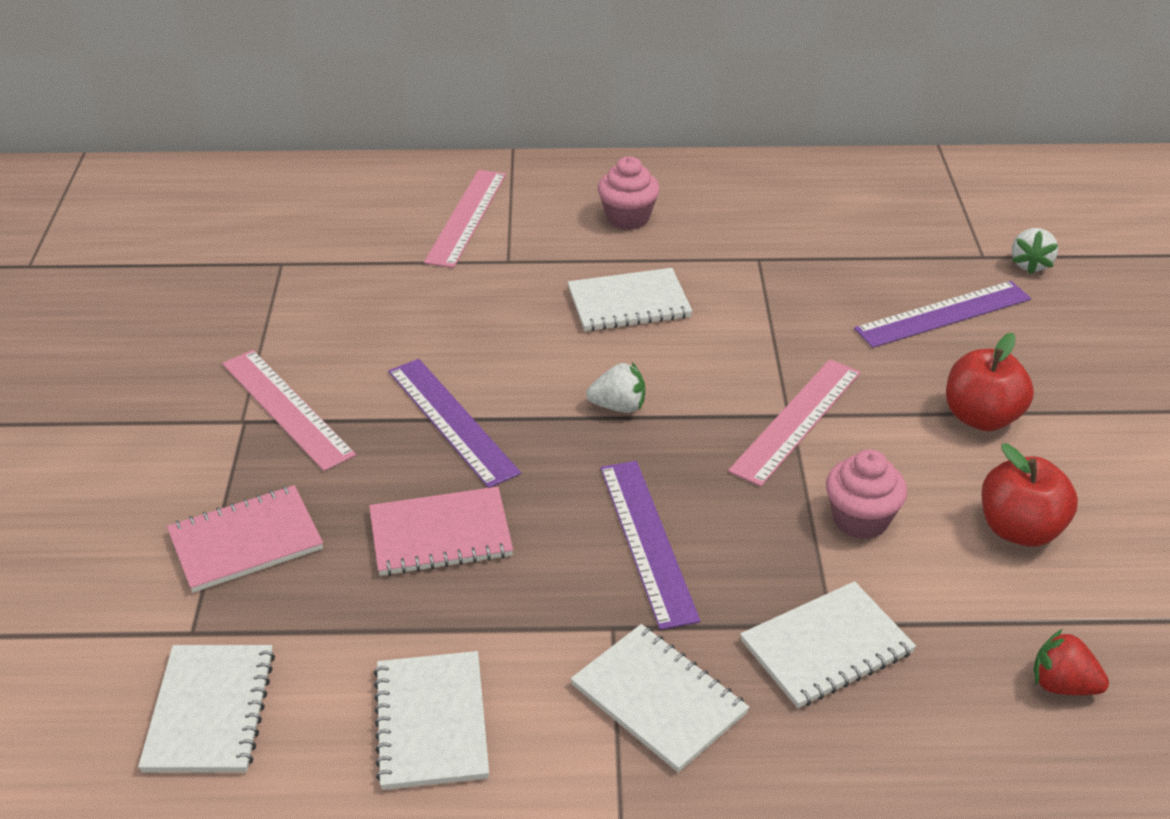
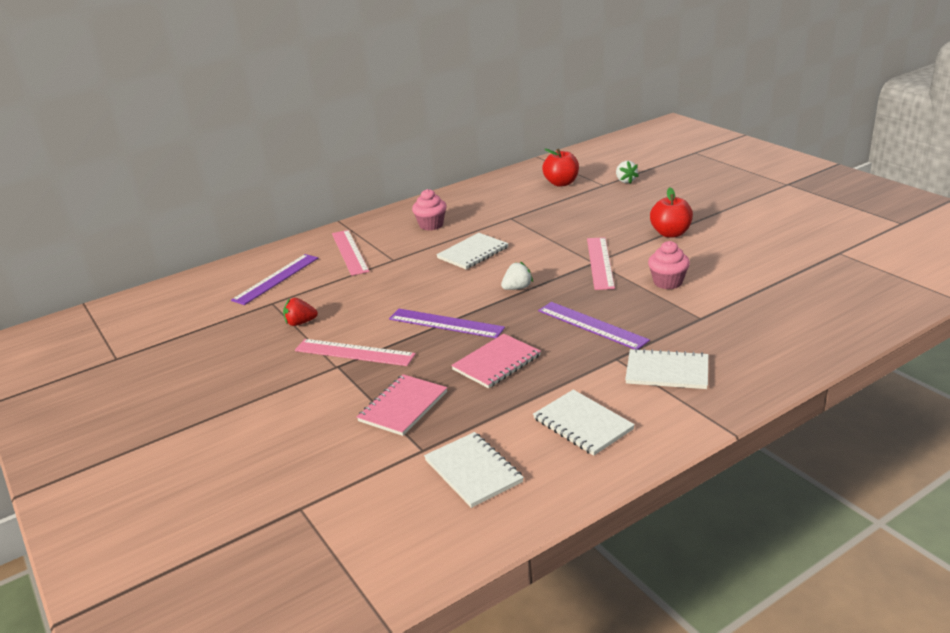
camera: 30 degrees left, 10 degrees down
white notebook [740,581,916,708] -> none
purple ruler [854,281,1031,348] -> purple ruler moved to [231,254,318,305]
red apple [982,443,1078,547] -> red apple moved to [542,148,579,187]
red strawberry [1034,629,1109,695] -> red strawberry moved to [283,298,318,326]

